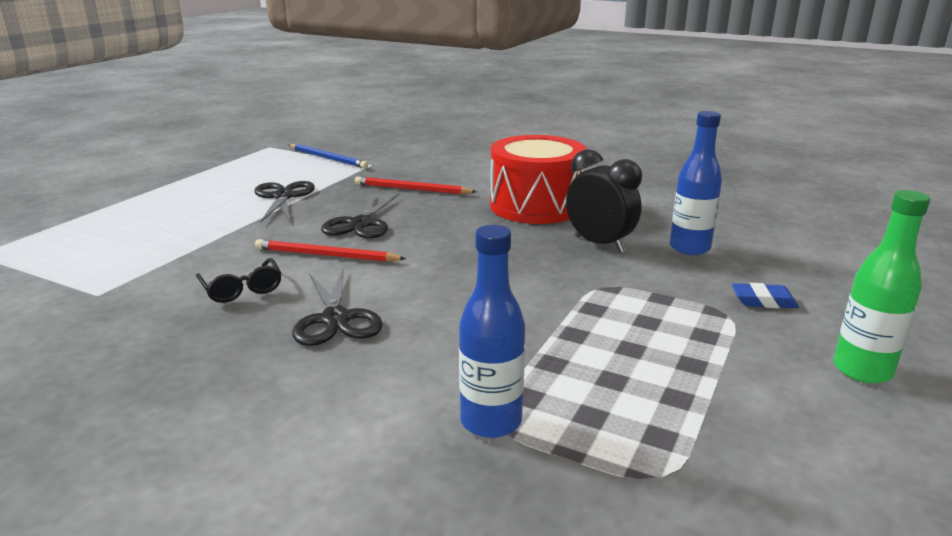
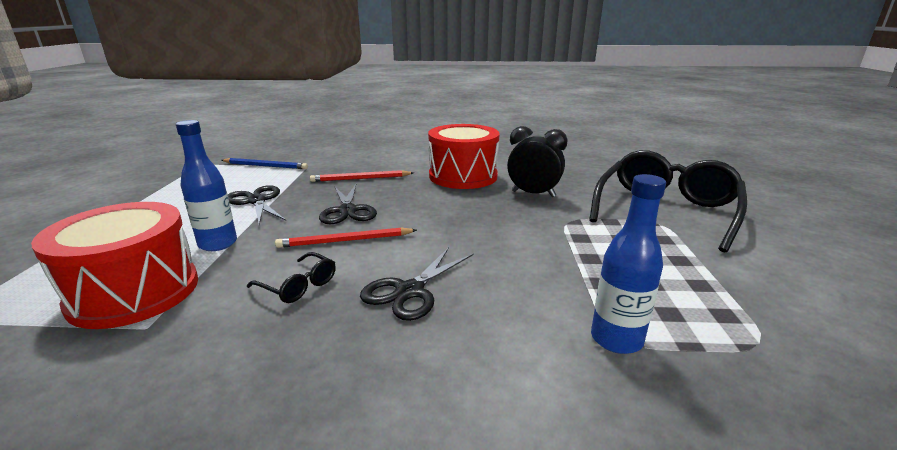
camera: 25 degrees left, 0 degrees up
black scissors [292,267,383,346] -> black scissors turned 75 degrees clockwise [360,247,474,321]
blue bottle [670,111,722,255] -> blue bottle moved to [176,120,237,251]
blue eraser [731,283,799,308] -> black glasses [589,150,747,253]
green bottle [833,190,930,384] -> none
none -> red drum [31,202,198,329]

